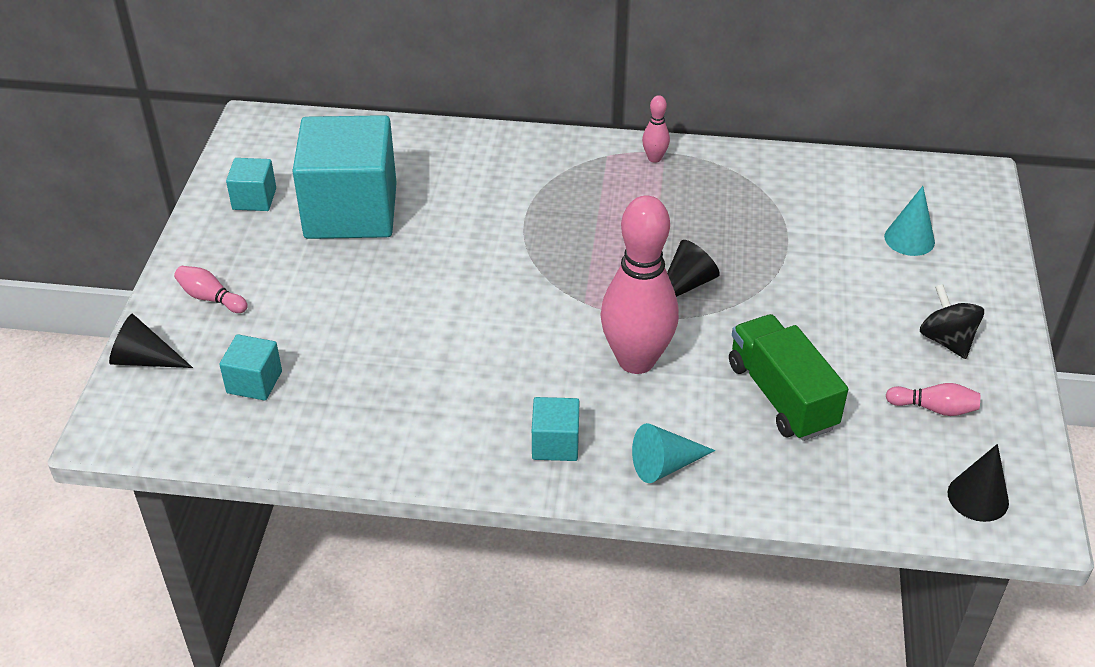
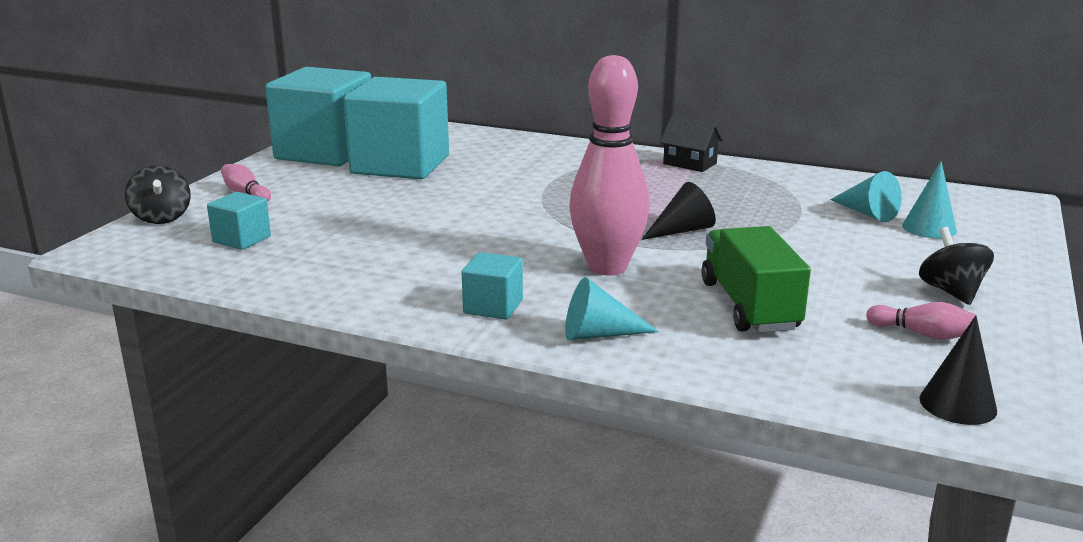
camera: 15 degrees right, 20 degrees down
black cone [109,314,193,368] -> black spinning top [125,166,191,224]
turquoise cube [226,158,276,211] -> turquoise cube [265,67,371,166], size x2.29
pink bowling pin [642,95,670,163] -> black house [660,117,723,172]
none -> turquoise cone [830,171,902,222]

